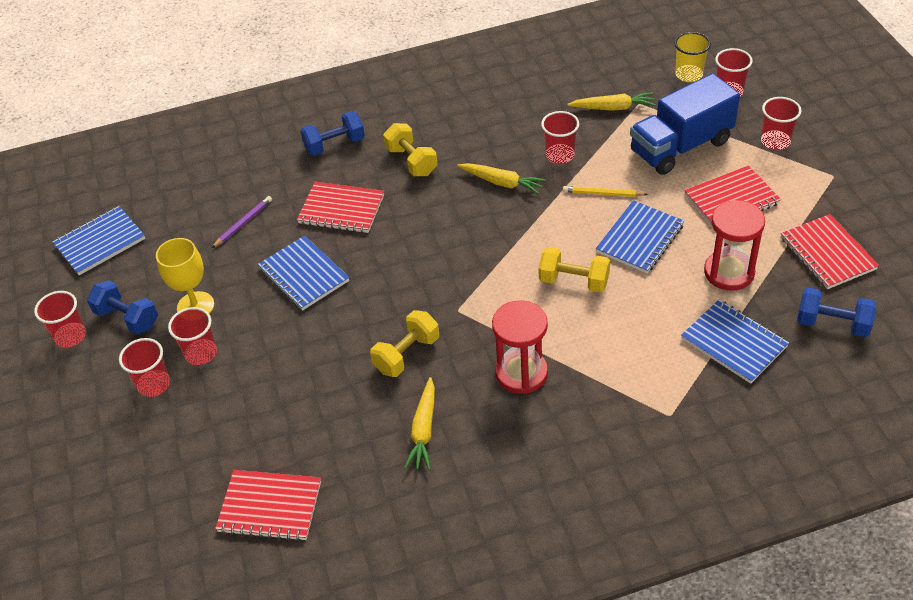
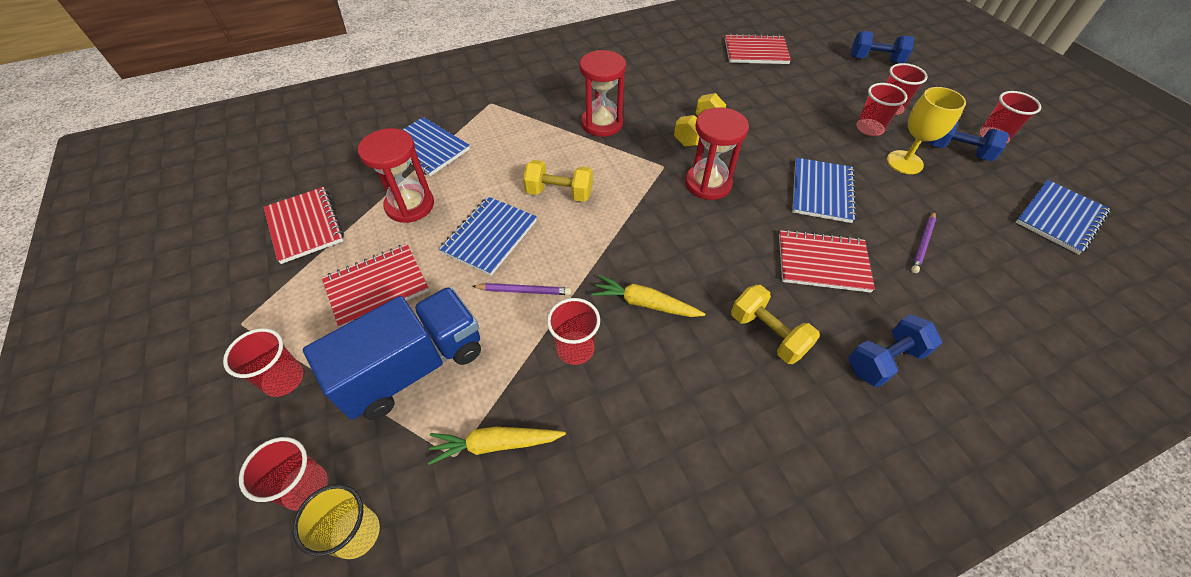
camera: 170 degrees right, 5 degrees up
blue notebook [258,236,349,311] -> blue notebook turned 60 degrees clockwise [792,158,857,223]
yellow carrot [404,377,435,470] -> none
yellow pencil [563,186,648,197] -> purple pencil [472,283,571,295]
blue dumbbell [797,287,876,337] -> blue dumbbell moved to [851,31,914,63]
none -> red hourglass [685,107,749,200]

